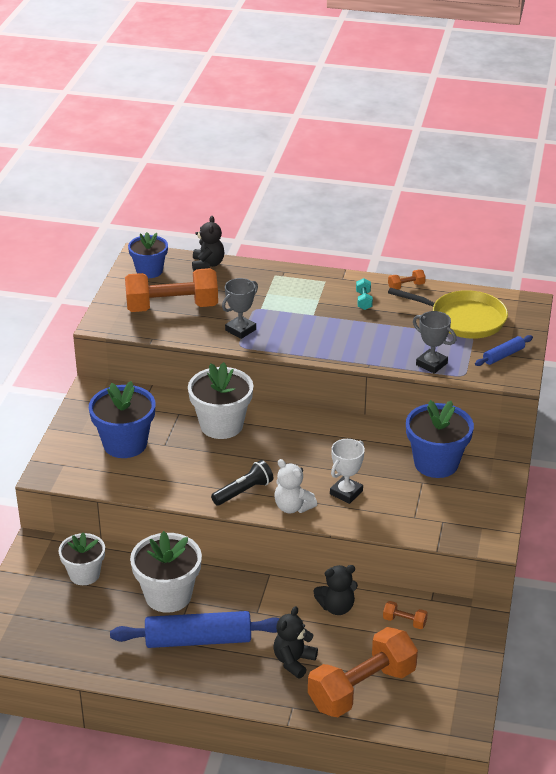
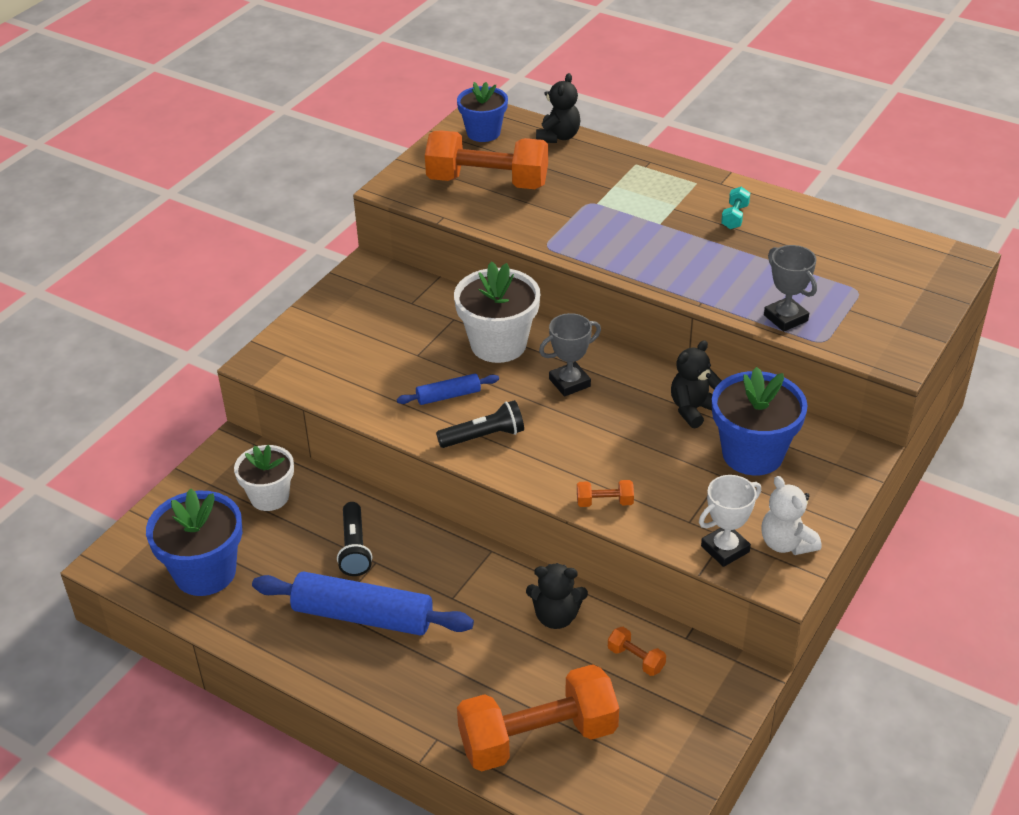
camera: 20 degrees right, 5 degrees up
blue flower pot [89,381,155,458] -> blue flower pot moved to [146,488,242,596]
white flower pot [130,531,202,613] -> black flashlight [337,502,372,576]
grey trophy [222,278,258,339] -> grey trophy moved to [539,313,601,396]
black teddy bear [273,606,318,679] -> black teddy bear moved to [671,340,722,429]
white teddy bear [274,459,317,513] -> white teddy bear moved to [761,476,821,555]
white trophy [330,439,365,504] -> white trophy moved to [699,475,761,567]
orange dumbbell [388,270,426,290] -> orange dumbbell moved to [577,480,634,507]
yellow pan [388,287,508,339] -> none
blue rolling pin [475,335,533,366] -> blue rolling pin moved to [397,374,499,405]

